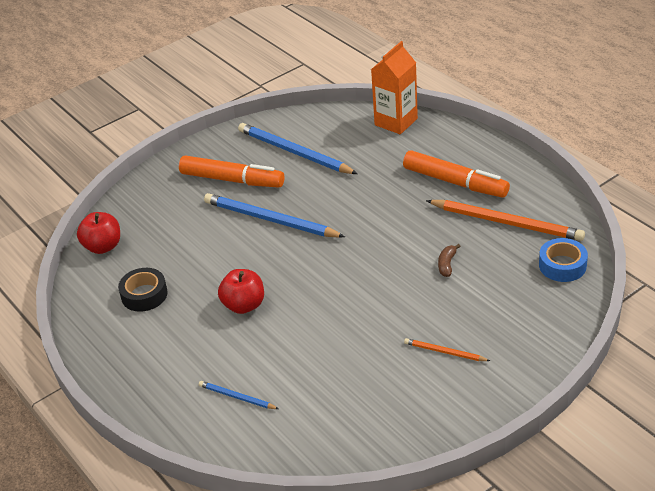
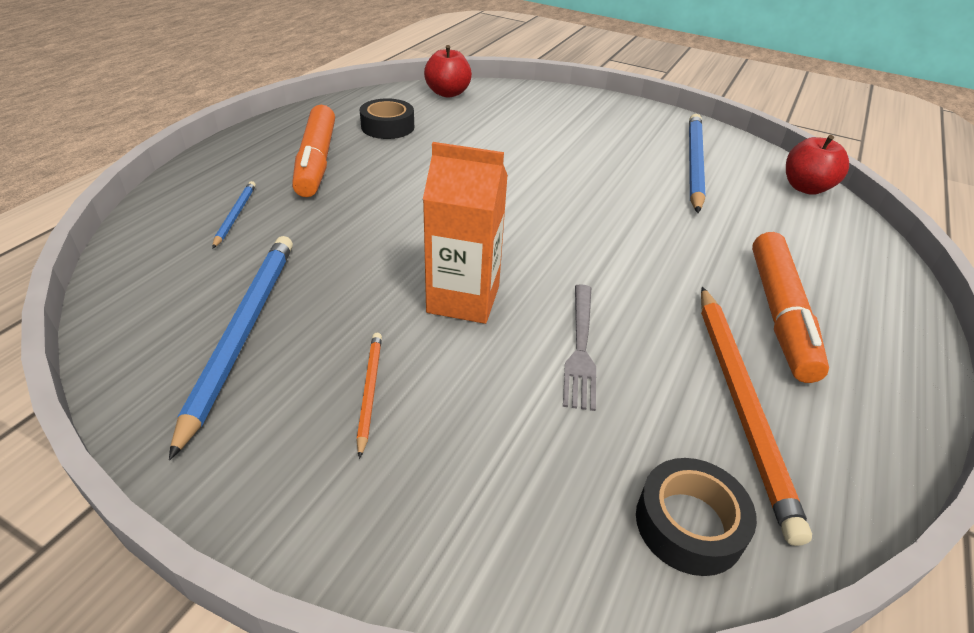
camera: 60 degrees right, 0 degrees up
orange marker [179,156,284,188] -> orange marker moved to [292,105,335,197]
blue pencil [204,193,345,238] -> blue pencil moved to [169,236,293,461]
red apple [218,269,264,314] -> red apple moved to [786,135,849,195]
orange carton [371,41,418,134] -> orange carton moved to [423,142,508,324]
brown banana [438,244,461,277] -> grey fork [563,284,596,411]
blue tape [539,238,588,282] -> black tape [636,458,757,576]

